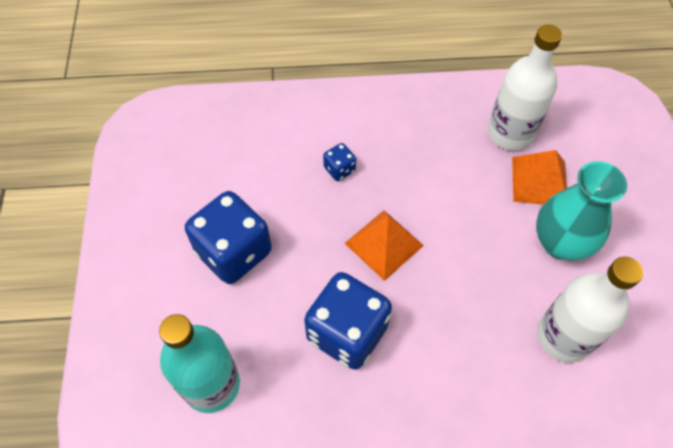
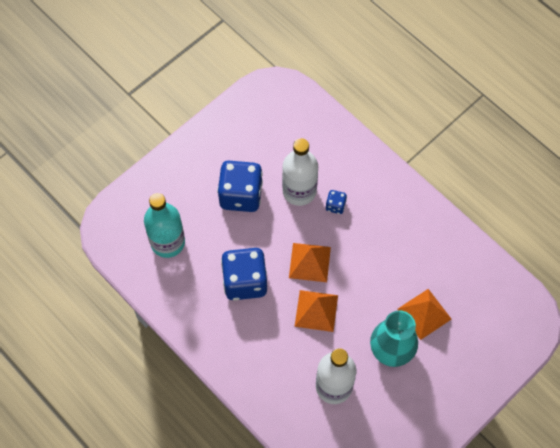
camera: 50 degrees right, 5 degrees up
white bottle [488,24,562,151] -> white bottle moved to [282,138,318,206]
none -> orange pyramid [295,290,338,332]

